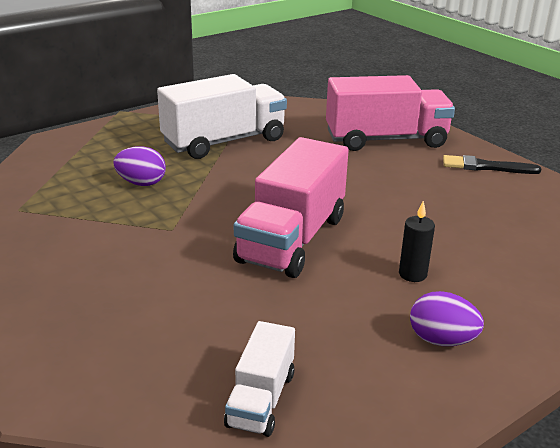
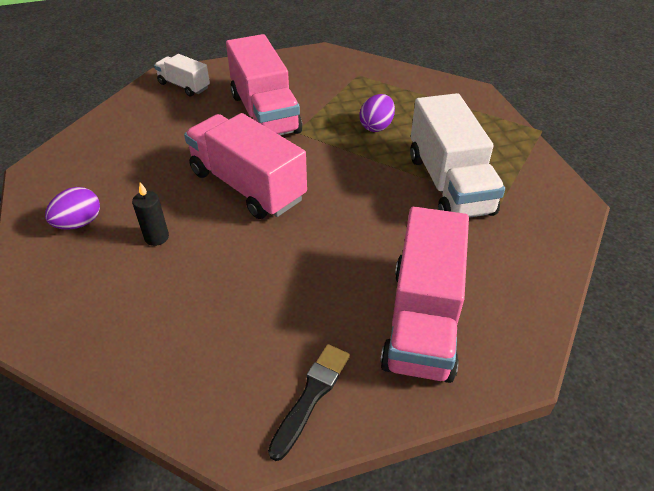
camera: 110 degrees right, 15 degrees up
white truck [224,321,295,437] -> white truck moved to [154,54,210,97]
none -> pink truck [226,34,302,135]

